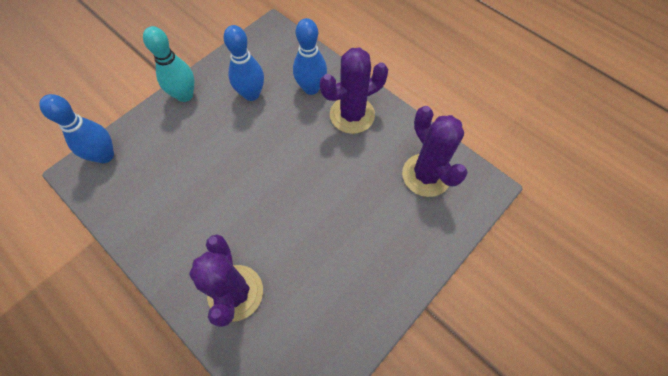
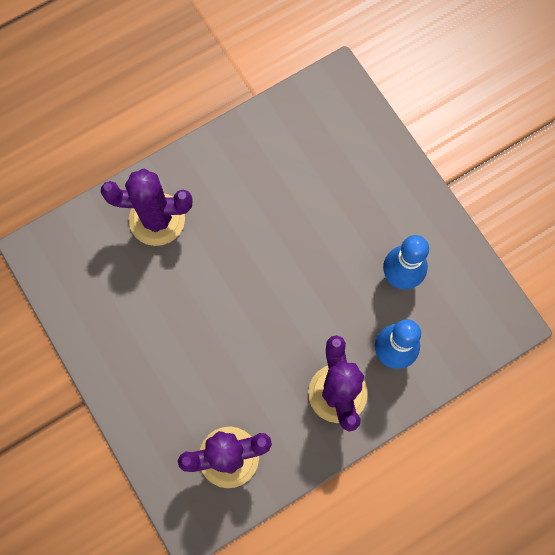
camera: 105 degrees right, 10 degrees up
blue bowling pin [39,94,114,163] -> none
turquoise bowling pin [143,26,194,102] -> none

